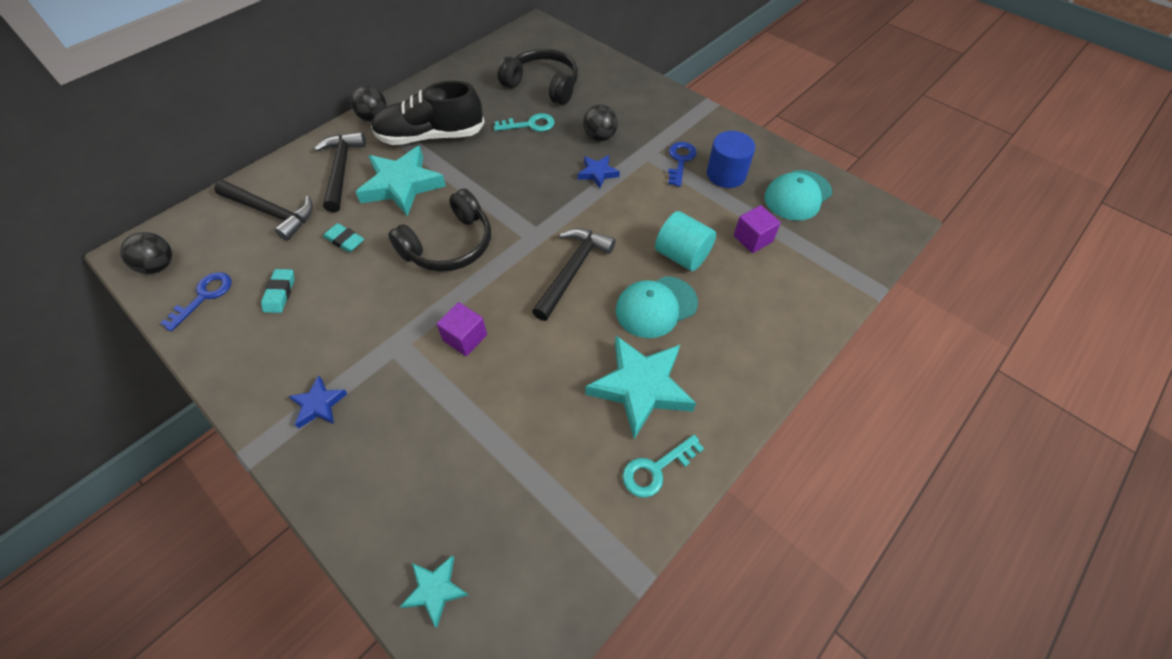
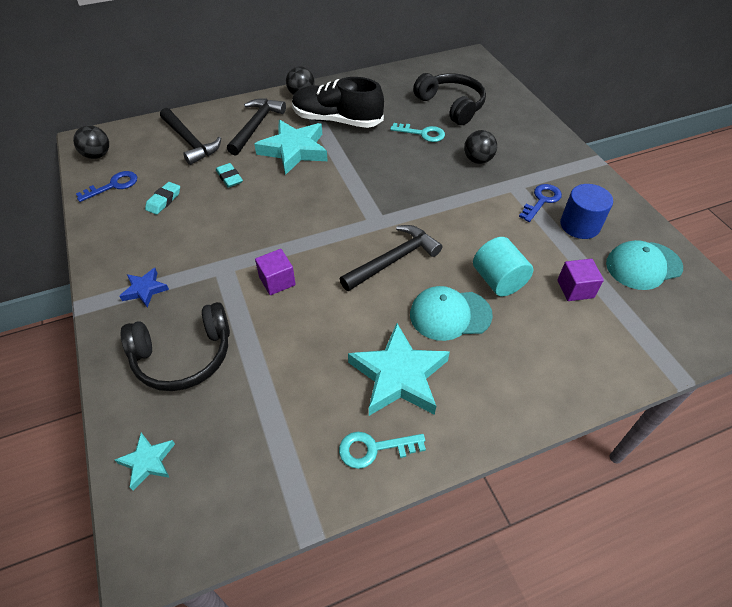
camera: 25 degrees right, 5 degrees down
black headphones [388,189,491,272] -> black headphones moved to [121,302,230,391]
blue star [578,155,620,188] -> none

